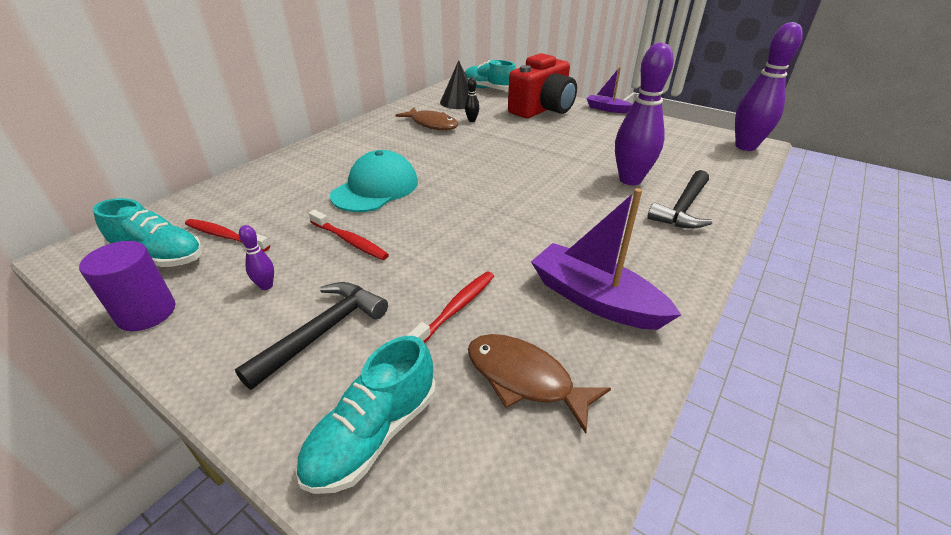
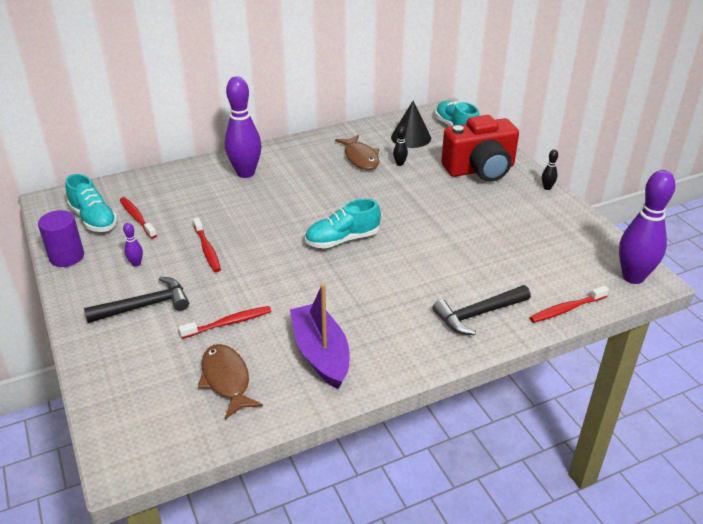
camera: 30 degrees right, 0 degrees up
turquoise shoe [296,336,436,494] -> turquoise shoe moved to [305,198,381,249]
turquoise cap [330,150,418,212] -> none
purple boat [586,67,633,113] -> black bowling pin [542,149,558,190]
purple bowling pin [615,43,674,185] -> purple bowling pin moved to [225,77,261,178]
none -> red toothbrush [530,286,609,323]

